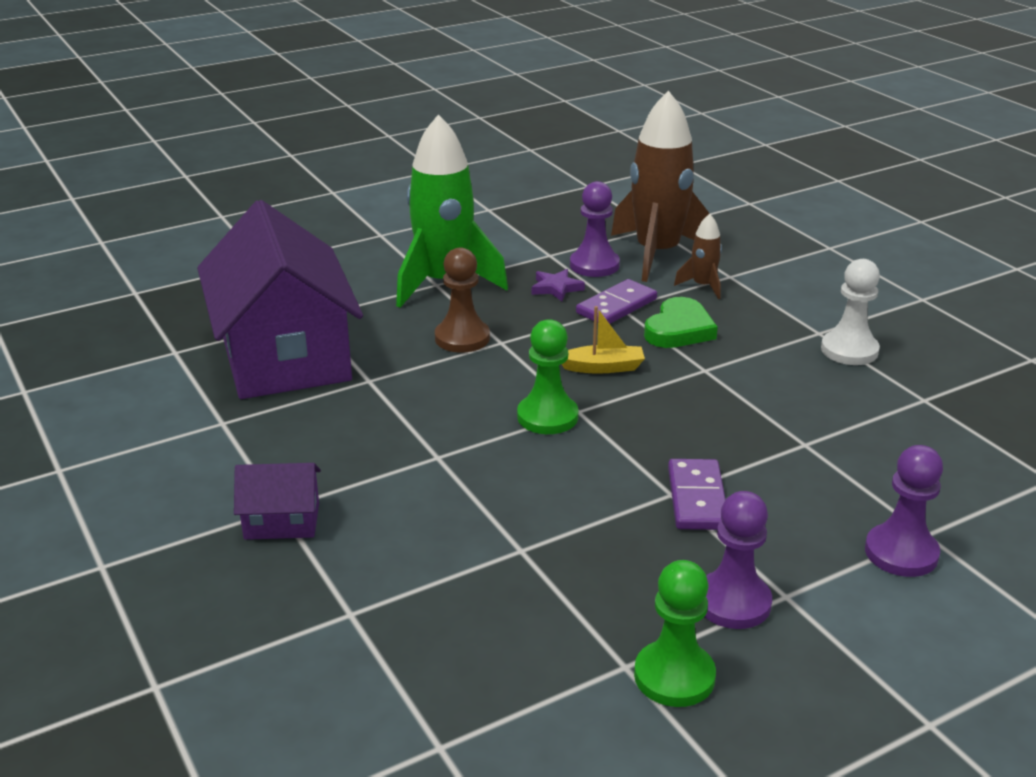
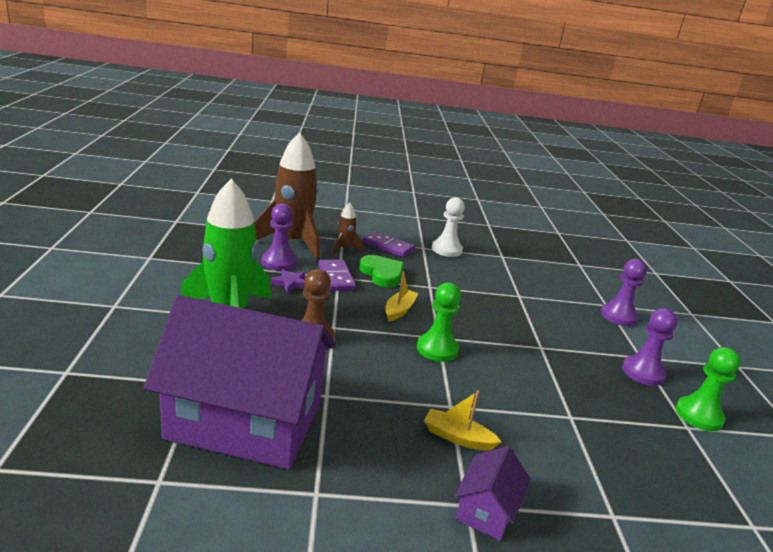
camera: 65 degrees left, 5 degrees down
purple domino [668,459,726,530] -> purple domino moved to [363,231,415,257]
none -> yellow boat [424,391,502,450]

